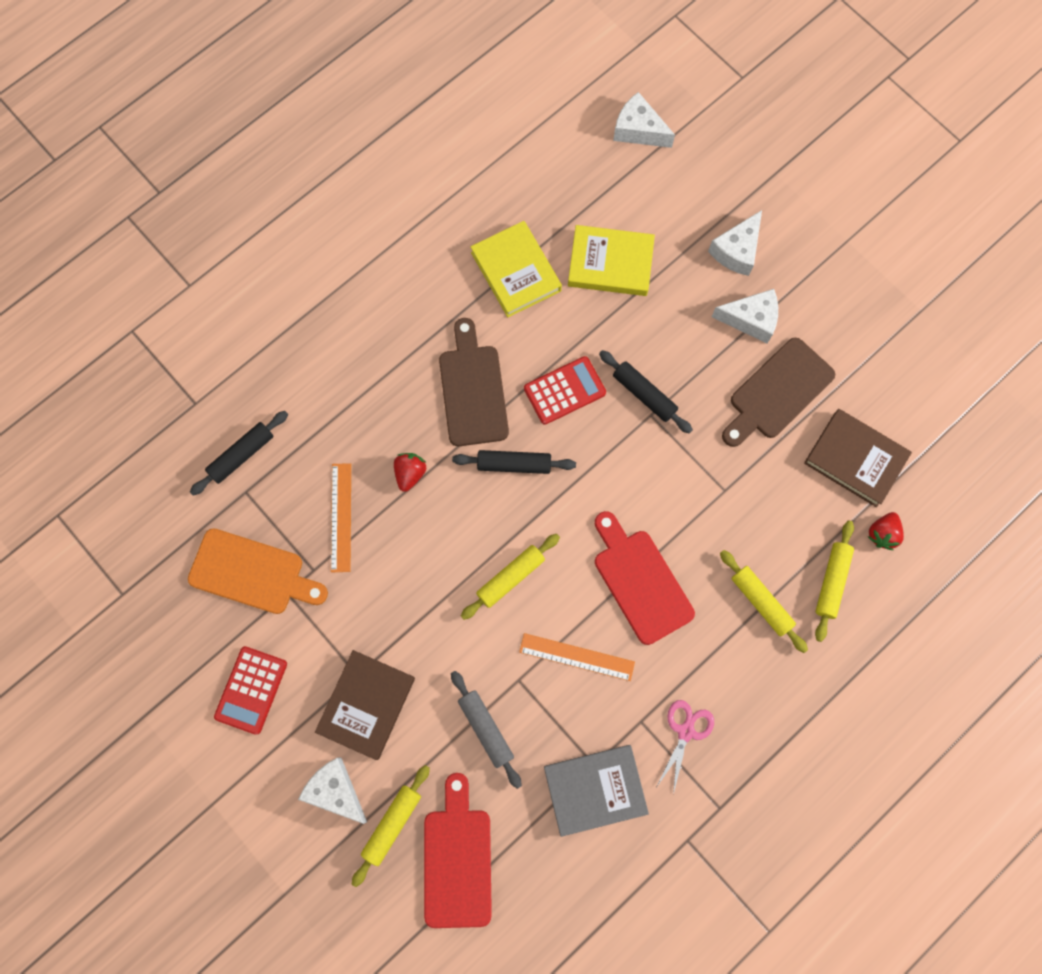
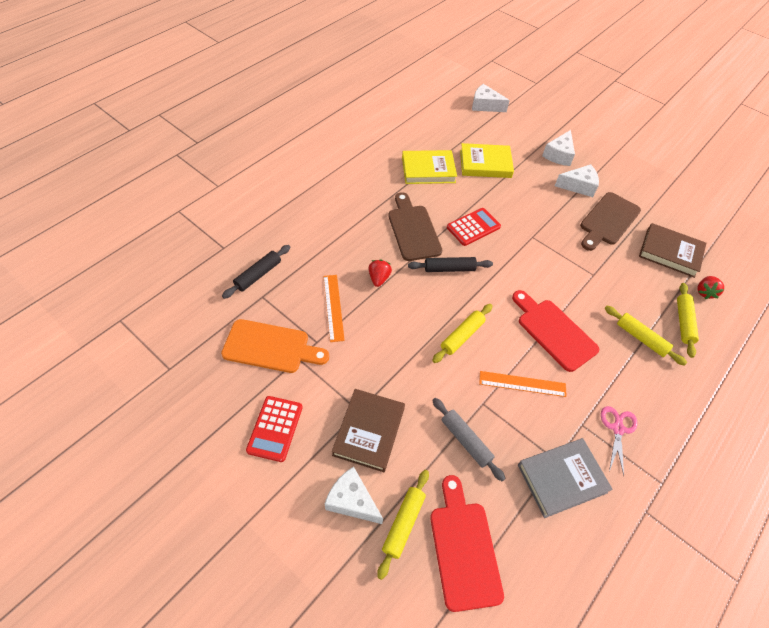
camera: 10 degrees left, 20 degrees down
yellow book [471,221,562,317] -> yellow book turned 60 degrees counterclockwise [402,150,457,184]
black rolling pin [599,350,693,434] -> none

